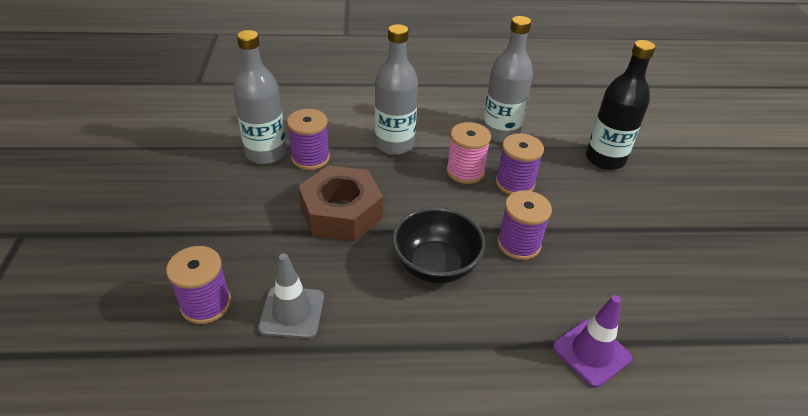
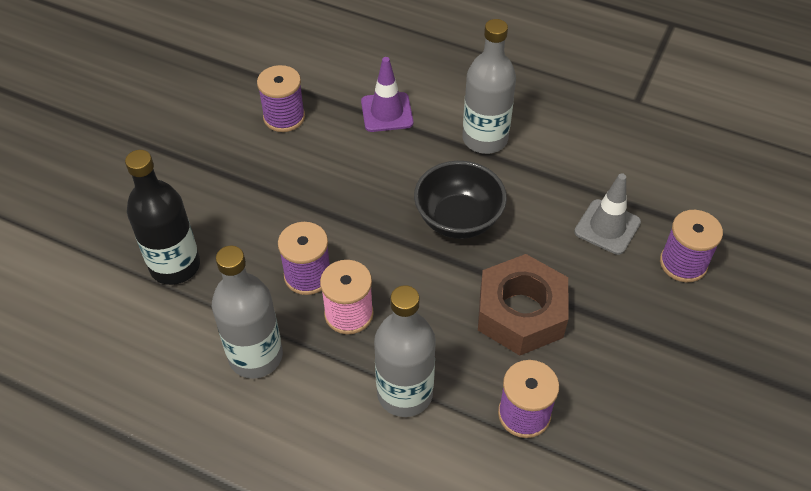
camera: 150 degrees left, 10 degrees up
grey bottle [233,30,287,164] -> grey bottle moved to [463,19,516,154]
purple spool [497,190,552,260] -> purple spool moved to [257,65,305,132]

